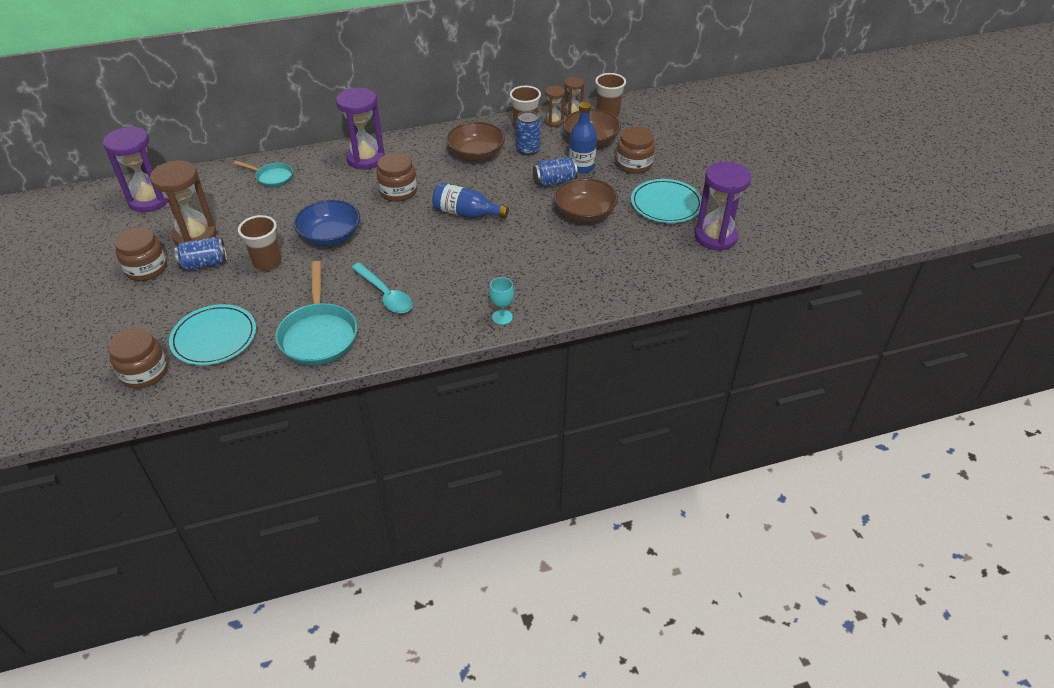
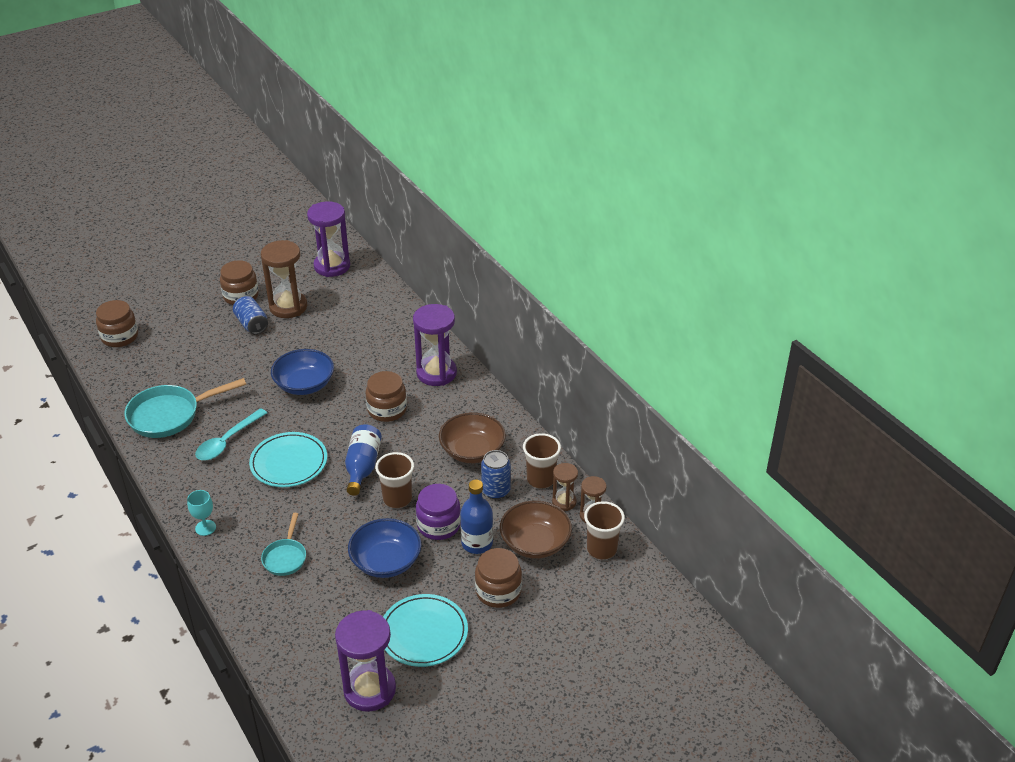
camera: 75 degrees right, 5 degrees down
turquoise plate [169,304,256,365] -> turquoise plate moved to [249,432,327,487]
turquoise pan [234,161,293,187] -> turquoise pan moved to [261,513,306,576]
brown cup [238,215,281,271] -> brown cup moved to [375,452,414,508]
blue can [533,157,578,187] -> purple jar [416,484,461,540]
brown bowl [554,178,618,223] -> blue bowl [348,518,422,578]

